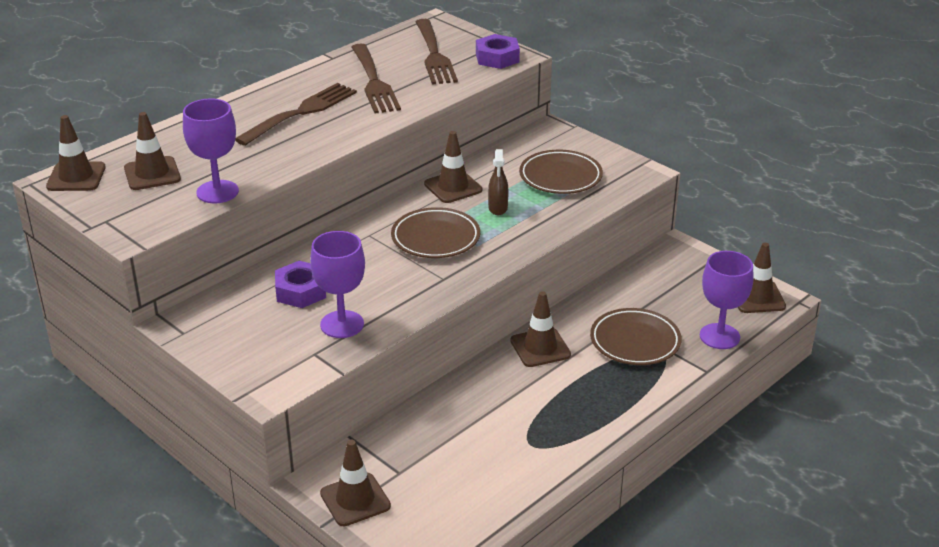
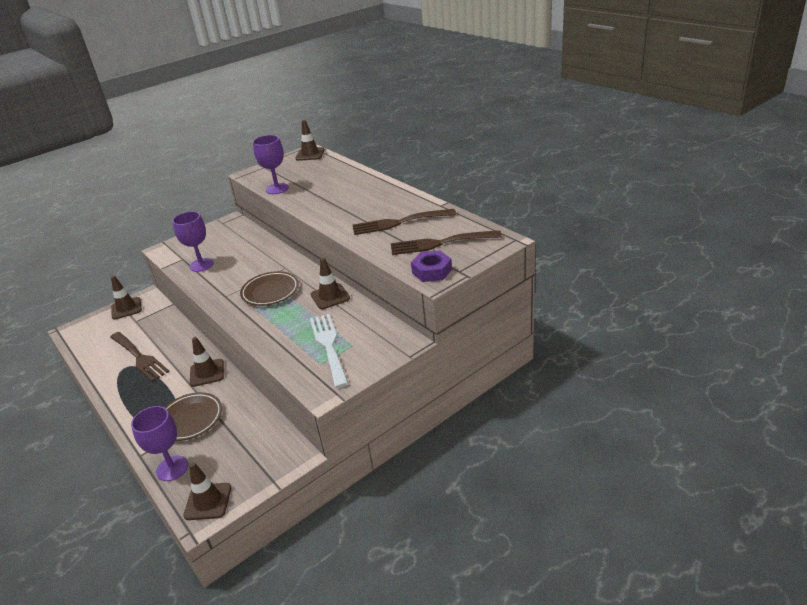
camera: 100 degrees right, 0 degrees up
brown traffic cone [124,112,181,190] -> none
brown fork [235,83,357,146] -> brown fork moved to [110,332,170,382]
purple nut [275,261,326,308] -> none
brown spray bottle [488,149,509,215] -> none
brown plate [519,150,603,194] -> white fork [310,314,349,388]

